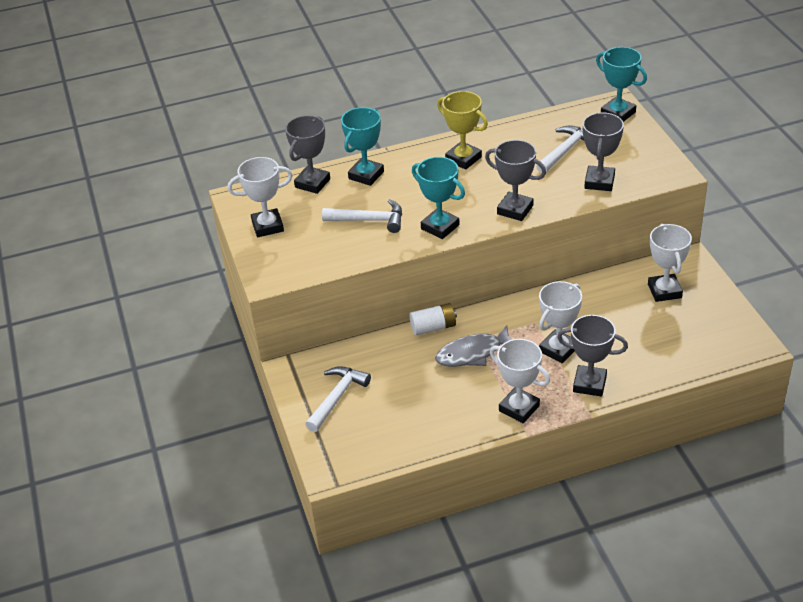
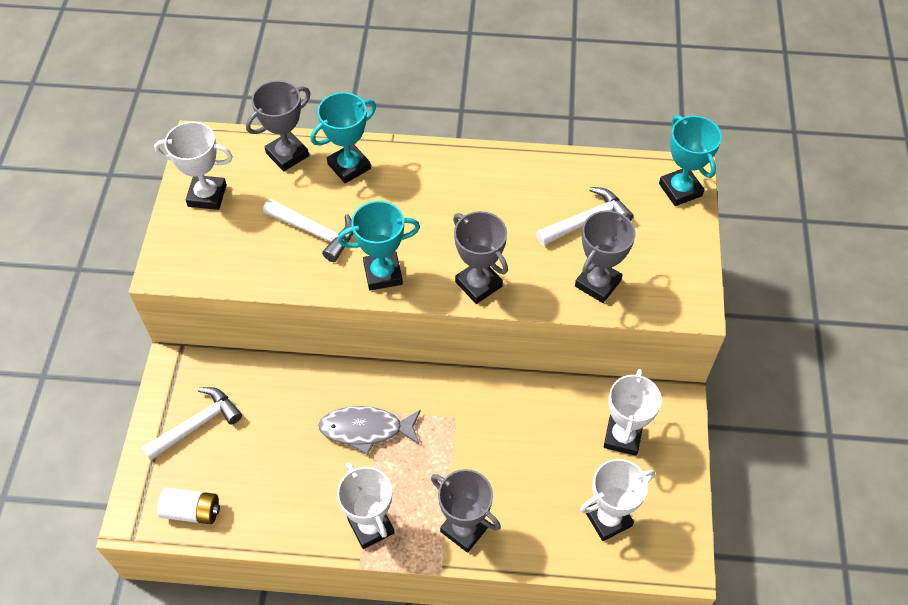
camera: 20 degrees right, 15 degrees up
white battery [409,303,457,335] -> white battery moved to [158,488,220,524]
turquoise trophy [412,157,465,239] -> turquoise trophy turned 75 degrees counterclockwise [337,201,420,290]
yellow trophy [437,91,488,170] -> none
white trophy [539,281,582,363] -> white trophy moved to [580,459,655,541]

